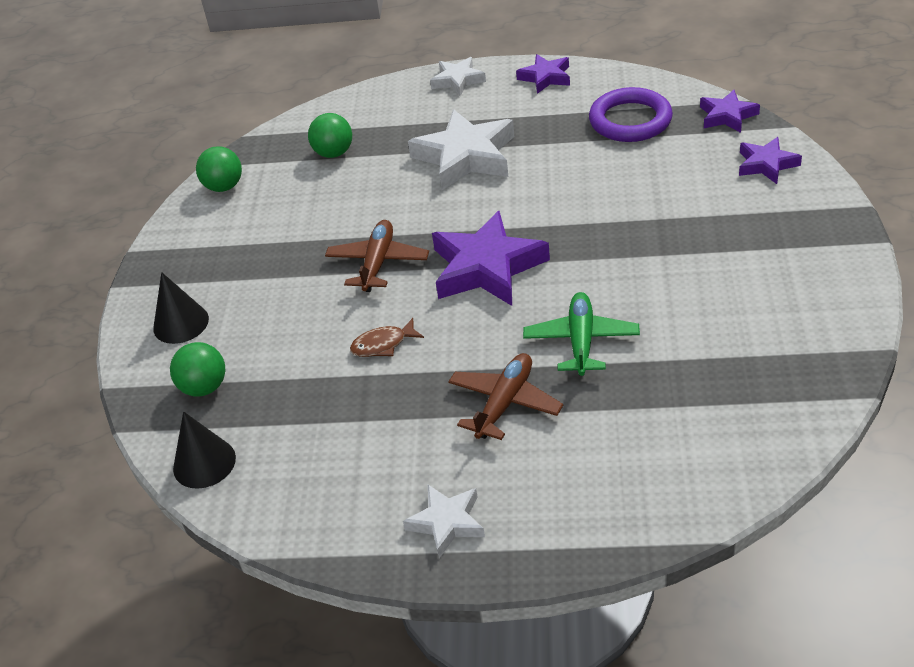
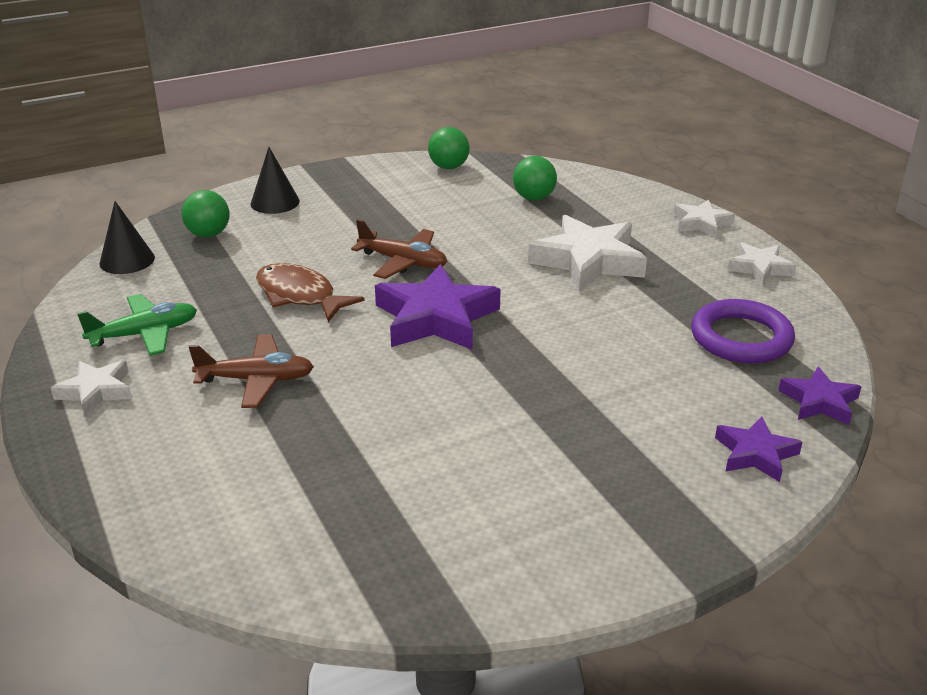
camera: 55 degrees right, 10 degrees down
brown plane [325,220,429,292] -> brown plane turned 45 degrees clockwise [351,219,447,279]
brown fish [350,318,424,357] -> brown fish [256,263,365,322], size x1.70
purple star [516,54,570,94] -> white star [727,242,796,285]
green plane [523,292,640,376] -> green plane moved to [77,294,197,356]

